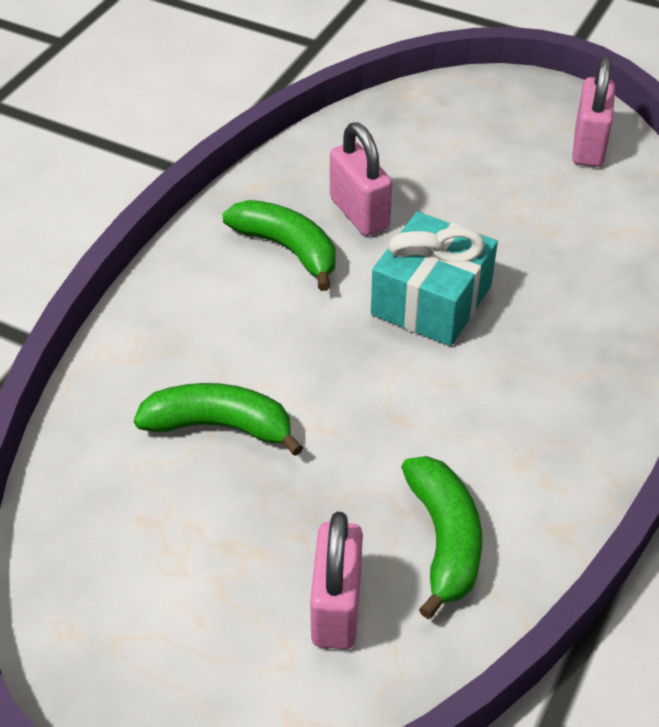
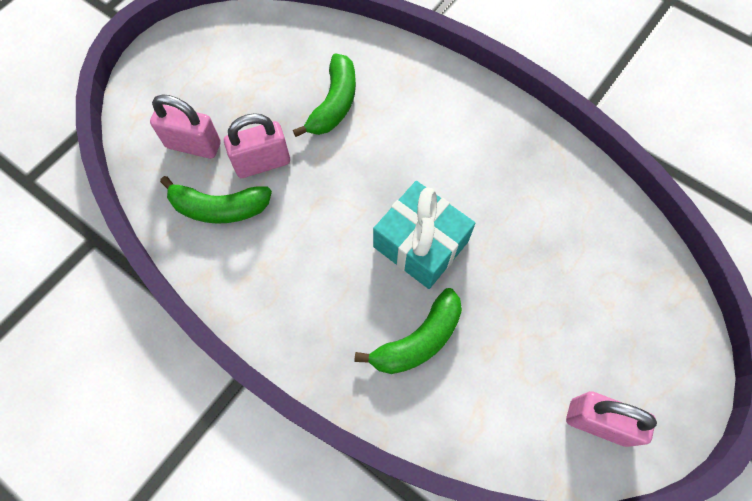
camera: 100 degrees right, 20 degrees up
green banana [222,200,336,291] -> green banana moved to [355,288,462,374]
pink padlock [330,122,392,236] -> pink padlock moved to [224,113,290,178]

